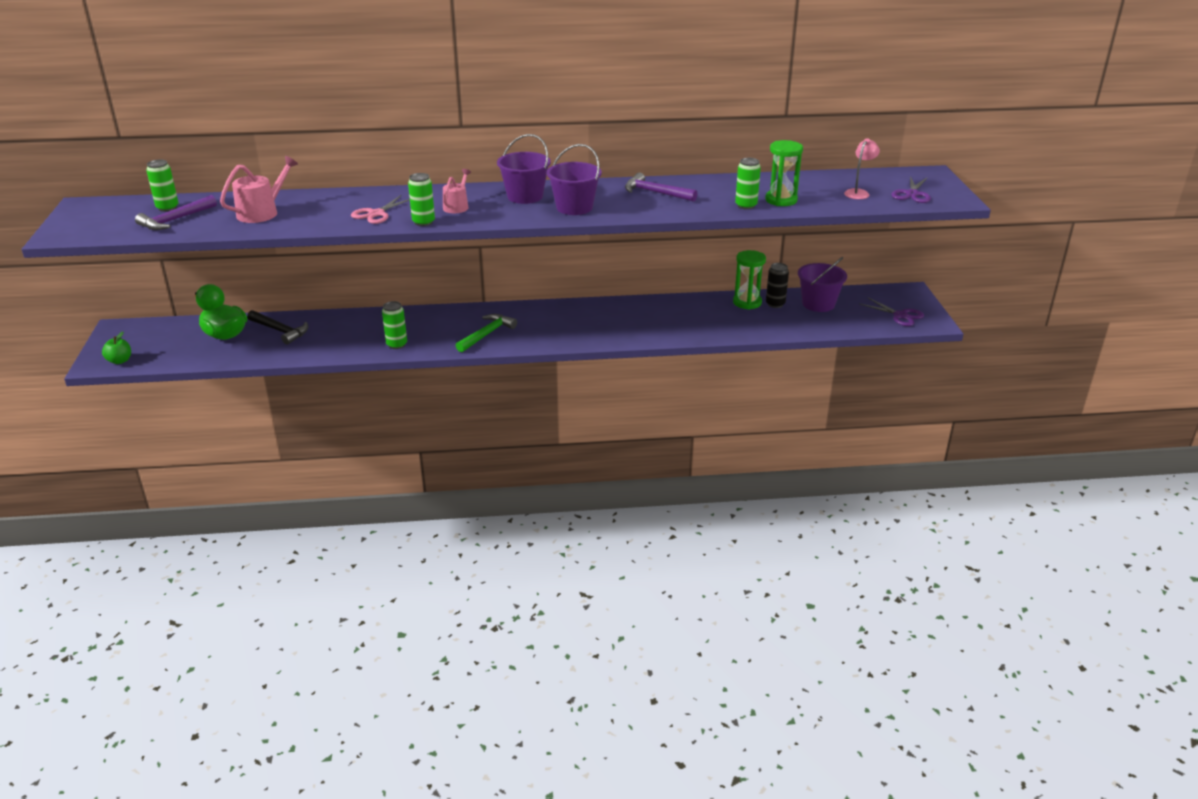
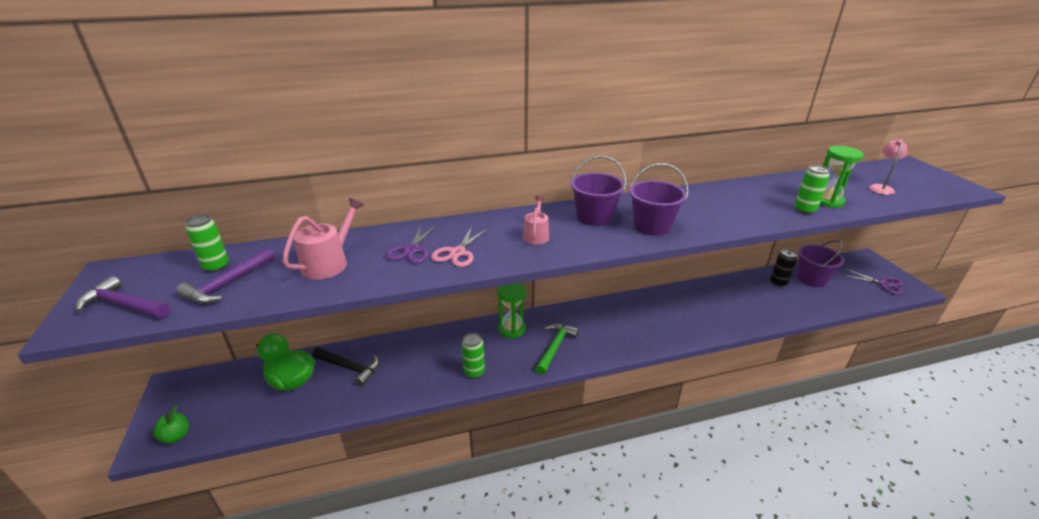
camera: 10 degrees left, 0 degrees up
green can [408,173,435,226] -> none
purple hammer [625,172,697,202] -> purple hammer moved to [76,276,170,318]
green hourglass [733,250,766,310] -> green hourglass moved to [497,283,526,339]
purple scissors [891,176,931,203] -> purple scissors moved to [386,224,438,263]

